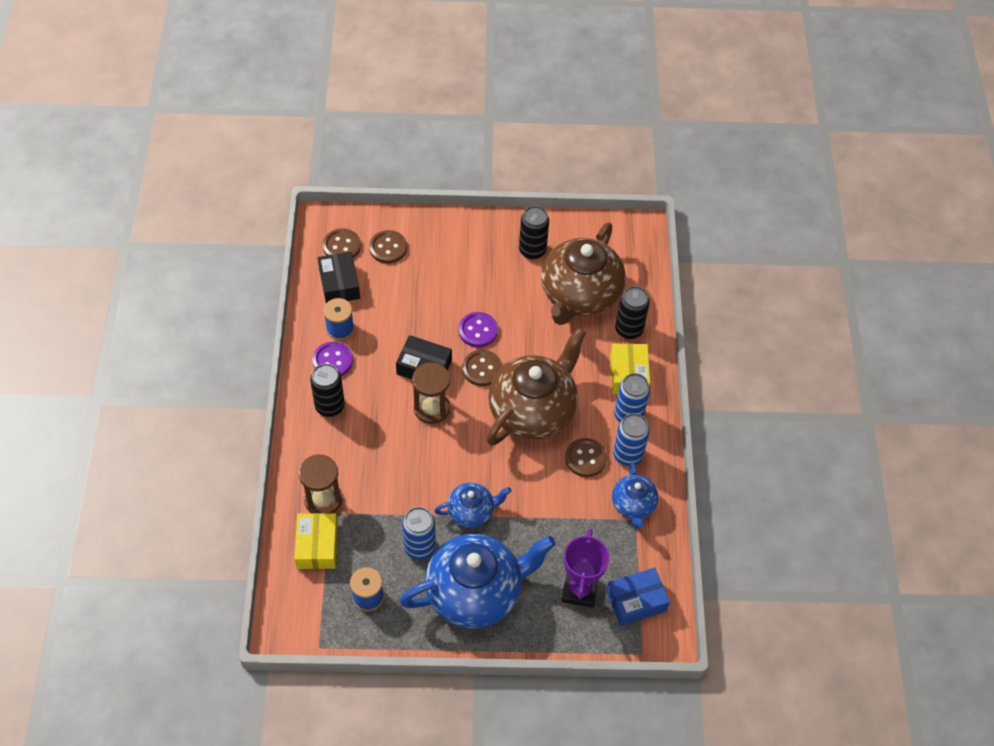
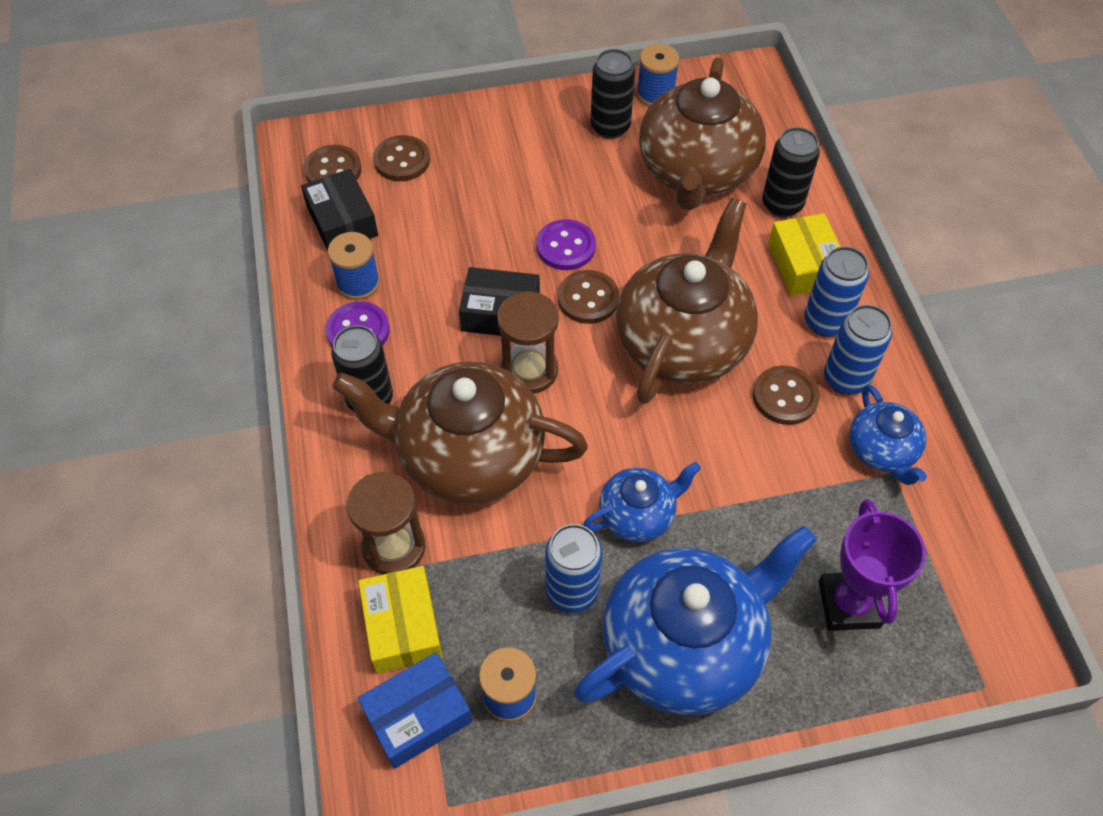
camera: 10 degrees left, 0 degrees up
blue box [606,568,670,626] -> blue box moved to [357,652,472,769]
none -> brown teapot [332,362,588,505]
none -> blue spool [637,44,679,107]

